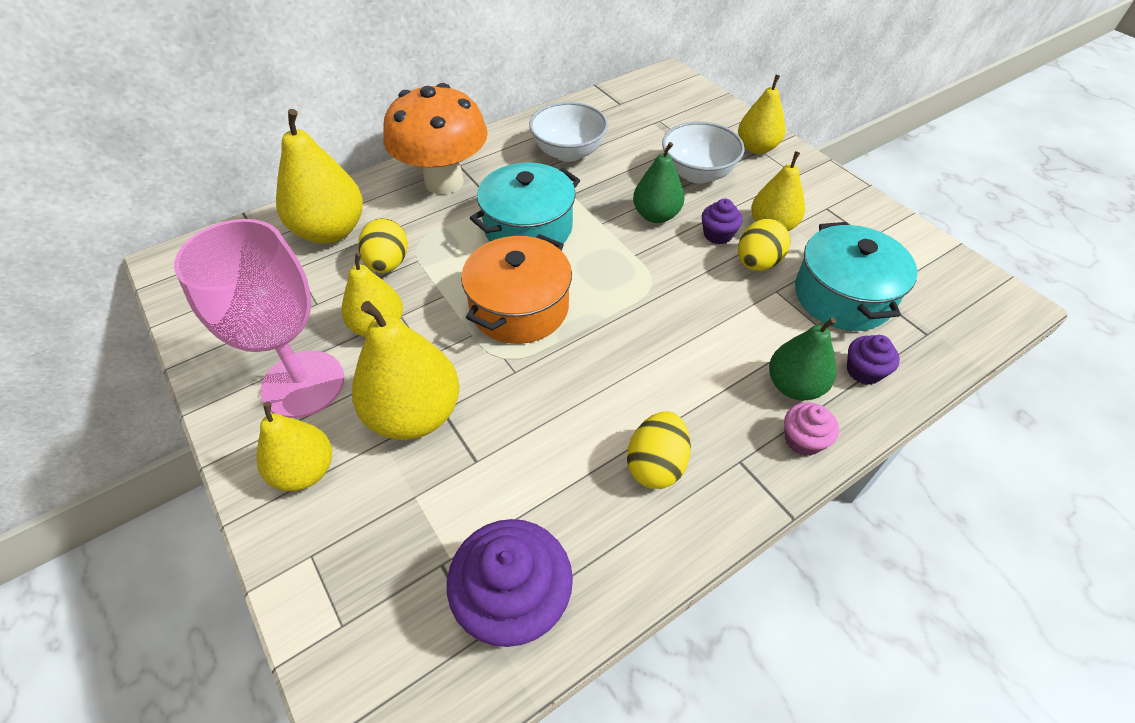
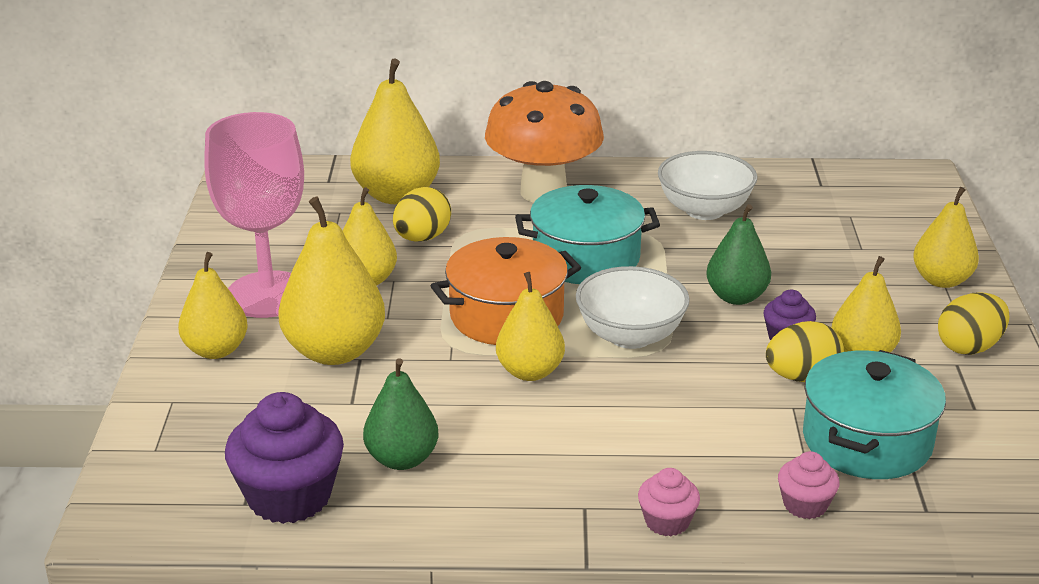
camera: 35 degrees right, 20 degrees down
yellow egg [627,411,691,489] -> yellow egg moved to [938,292,1009,355]
white bowl [662,121,745,184] -> white bowl moved to [576,266,690,349]
green pear [769,317,837,401] -> green pear moved to [363,358,438,470]
purple cupcake [847,335,900,385] -> pink cupcake [778,451,839,519]
none -> yellow pear [496,272,565,381]

